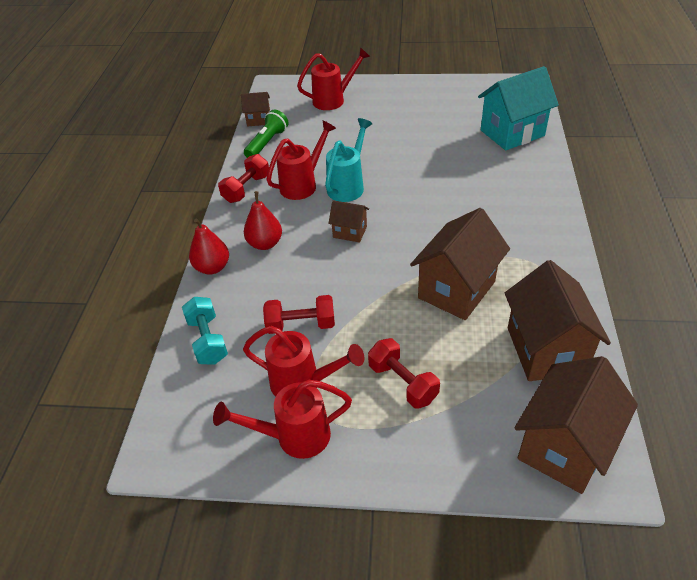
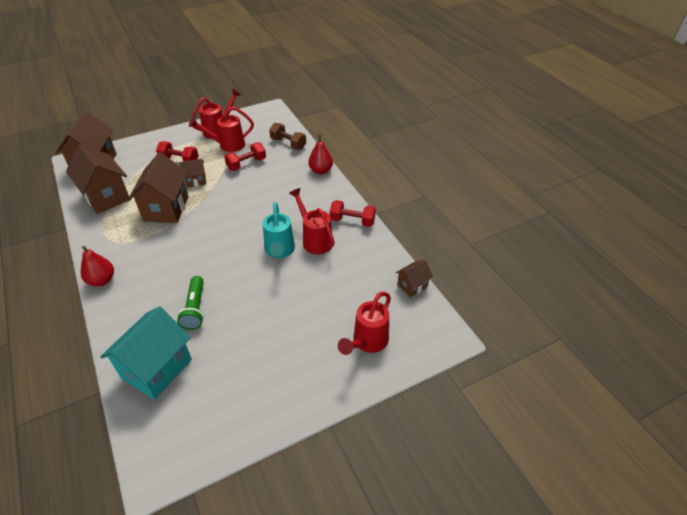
camera: 145 degrees right, 0 degrees up
turquoise dumbbell [182,297,228,365] -> brown dumbbell [269,123,306,150]
red dumbbell [218,154,269,203] -> red dumbbell turned 75 degrees counterclockwise [330,200,376,227]
green flashlight [244,109,289,158] -> green flashlight moved to [177,276,204,330]
red pear [244,191,282,250] -> red pear moved to [81,246,114,287]
red watering can [266,120,336,200] -> red watering can turned 135 degrees clockwise [289,188,335,254]
brown house [328,200,369,243] -> brown house moved to [180,159,206,187]

